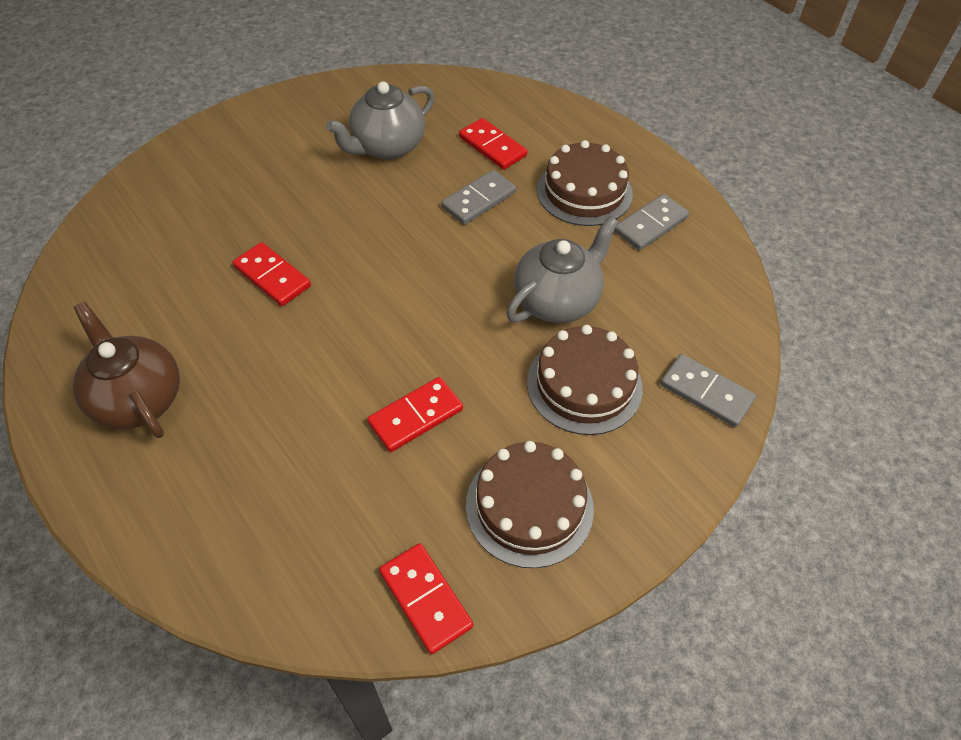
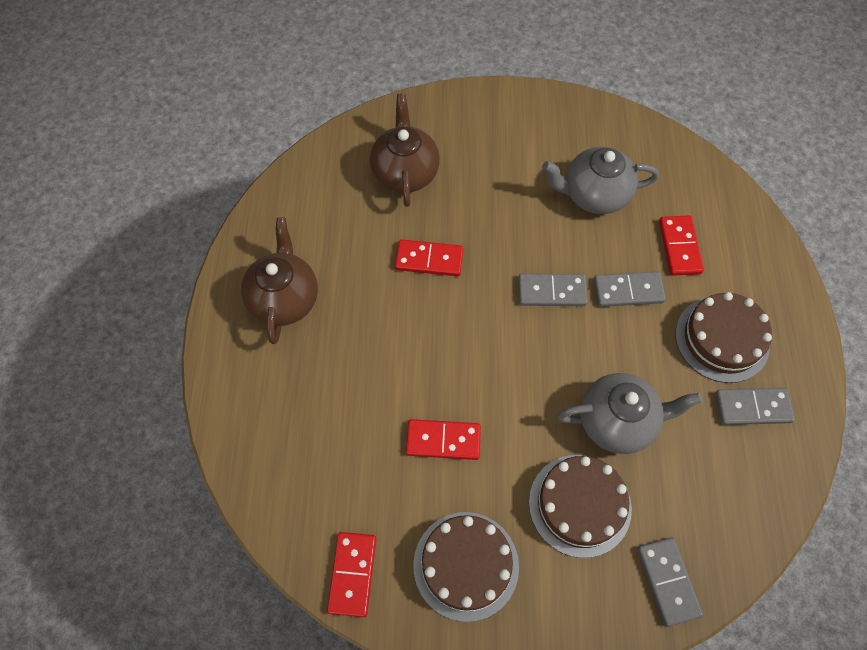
camera: 40 degrees right, 10 degrees up
red domino [232,242,311,306] -> red domino turned 75 degrees counterclockwise [395,239,463,276]
none -> brown teapot [370,93,440,207]
none -> grey domino [518,274,587,306]

